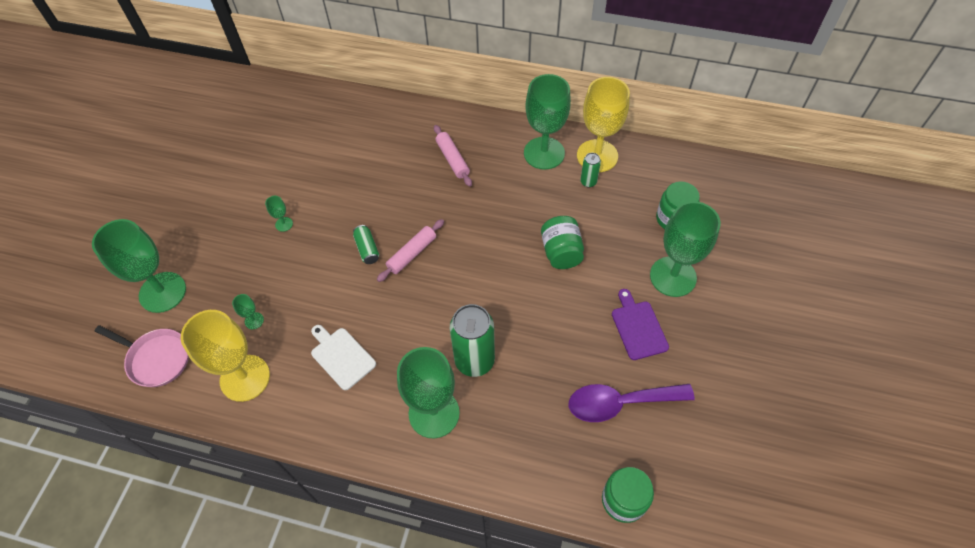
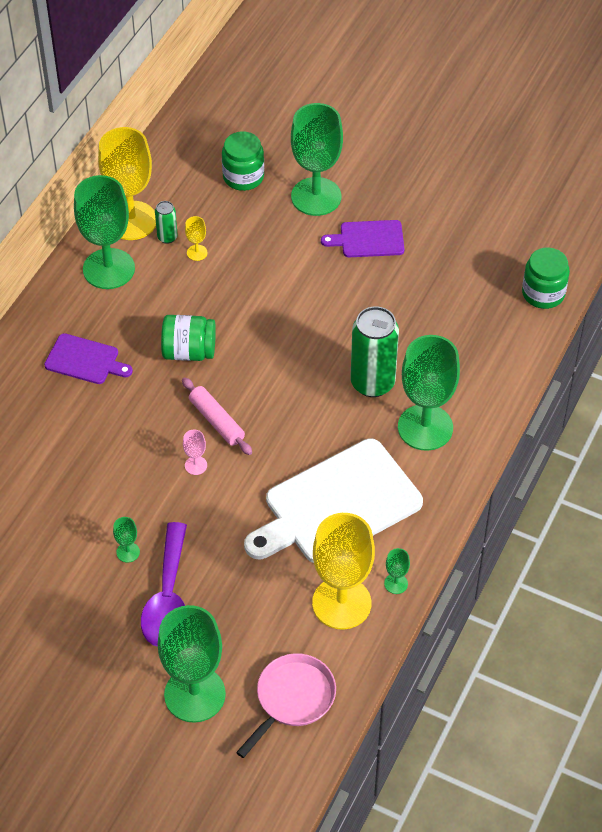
camera: 80 degrees left, 5 degrees down
green goblet [232,294,264,329] -> green goblet moved to [384,548,410,594]
white cutting board [311,325,376,390] -> white cutting board [244,439,423,563], size x1.99
green can [353,225,379,264] -> pink goblet [183,430,207,475]
pink rolling pin [434,125,472,187] -> purple cutting board [44,333,133,384]
green jar [541,216,584,269] -> green jar moved to [161,315,216,361]
purple spoon [569,384,695,422] -> purple spoon moved to [141,522,187,647]
none -> yellow goblet [185,216,208,261]

